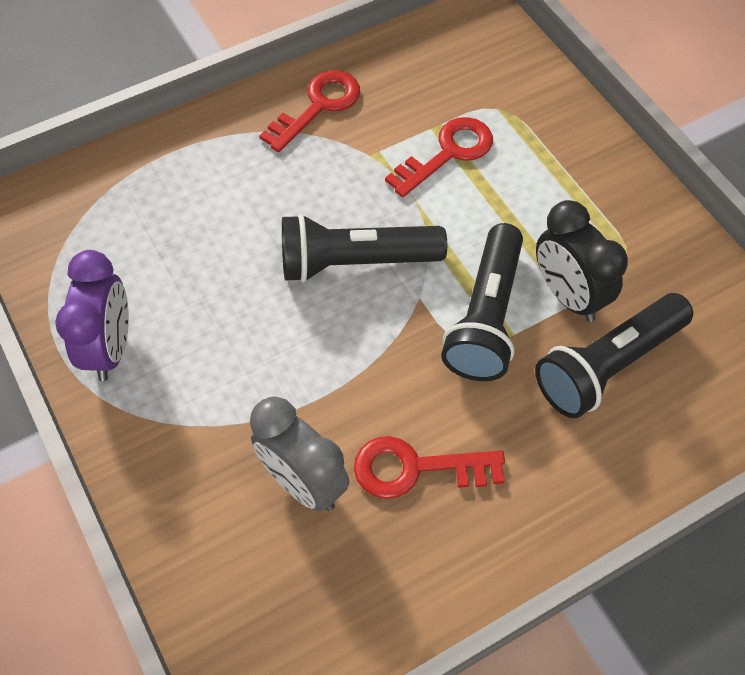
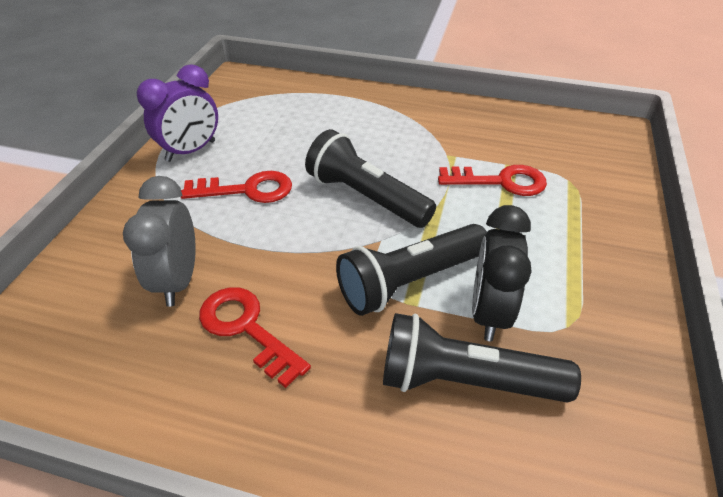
camera: 45 degrees right, 15 degrees down
red key [259,70,360,152] -> red key moved to [181,171,292,203]

